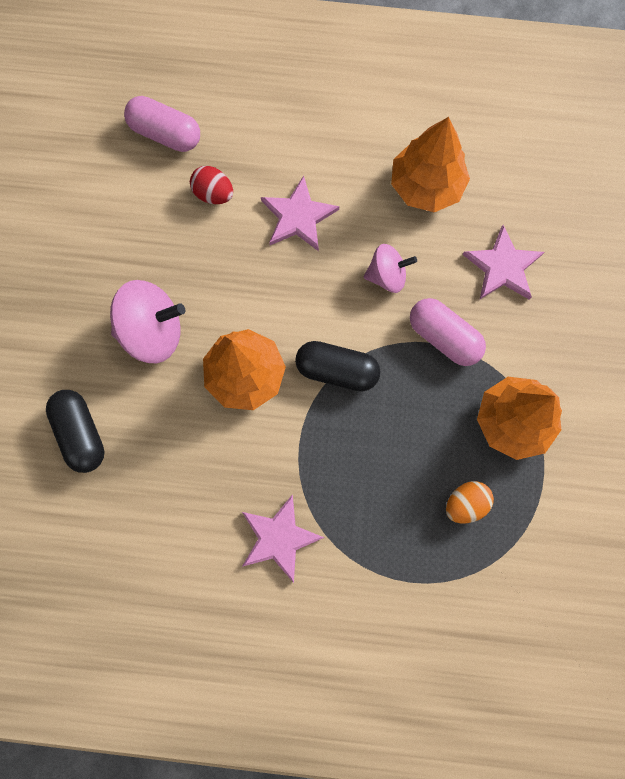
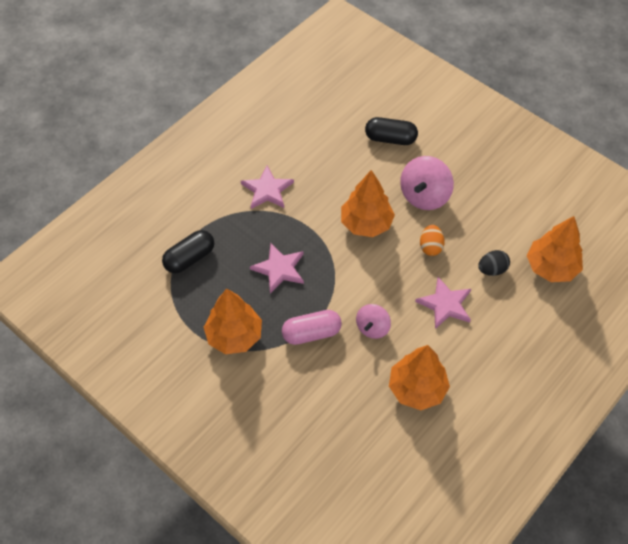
camera: 125 degrees right, 20 degrees down
pink capsule [124,96,200,152] -> orange tree [527,216,583,282]
red egg [190,166,233,204] -> black egg [478,250,510,276]
black capsule [295,341,380,392] -> black capsule moved to [162,230,214,273]
orange egg [446,481,494,523] -> orange egg moved to [420,225,445,256]
pink star [463,225,544,300] -> pink star moved to [250,243,304,293]

